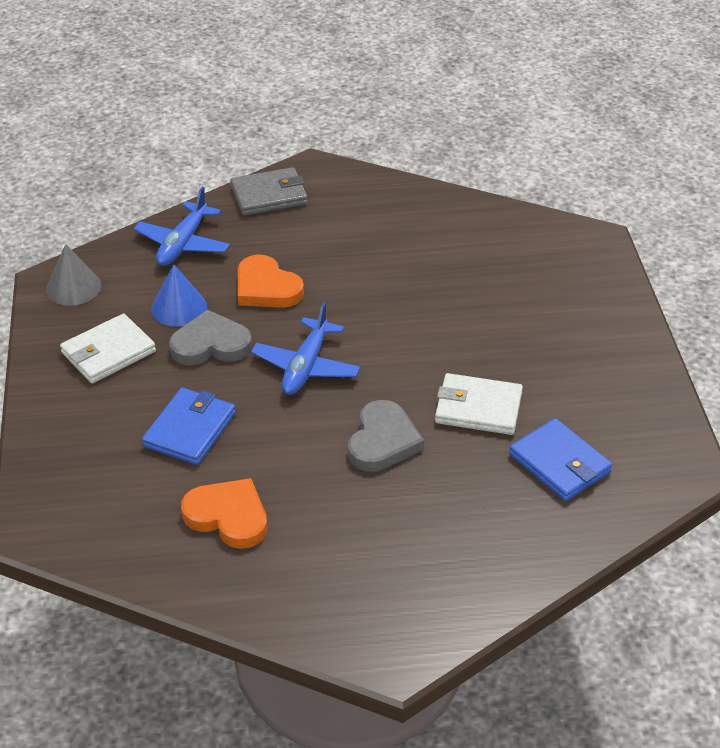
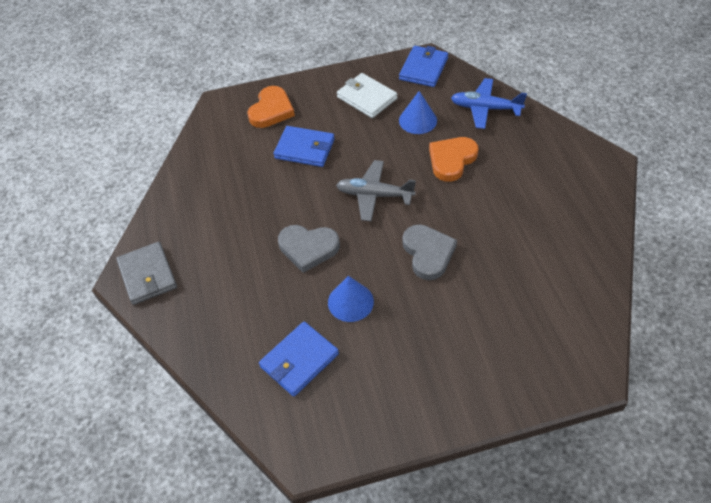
camera: 85 degrees right, 10 degrees up
grey cone [46,244,101,306] -> blue wallet [399,46,448,87]
grey heart [169,310,252,365] -> grey heart moved to [403,225,457,280]
orange heart [181,478,267,549] -> orange heart moved to [247,86,295,128]
grey wallet [231,167,308,216] -> grey wallet moved to [116,242,177,305]
blue plane [251,302,360,395] -> grey plane [336,160,416,221]
white wallet [435,373,523,435] -> blue cone [328,276,374,322]

